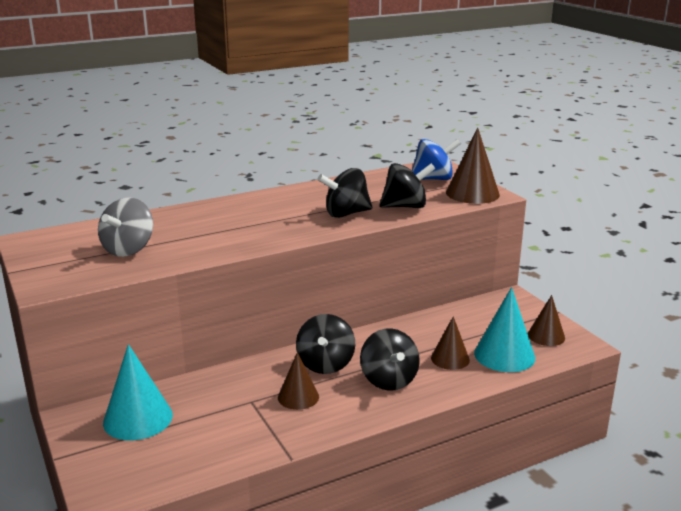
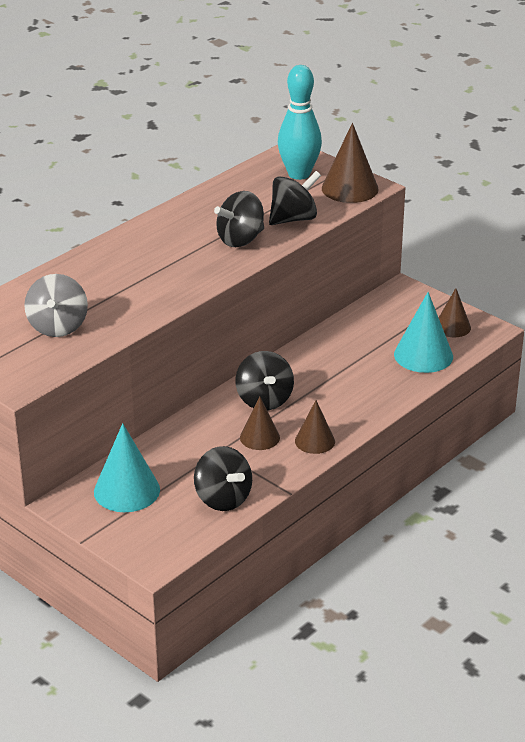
camera: 20 degrees left, 10 degrees up
black spinning top [360,328,420,391] -> black spinning top moved to [194,446,252,511]
blue spinning top [412,139,461,180] -> turquoise bowling pin [278,65,322,180]
brown cone [431,316,470,370] -> brown cone moved to [295,400,335,454]

